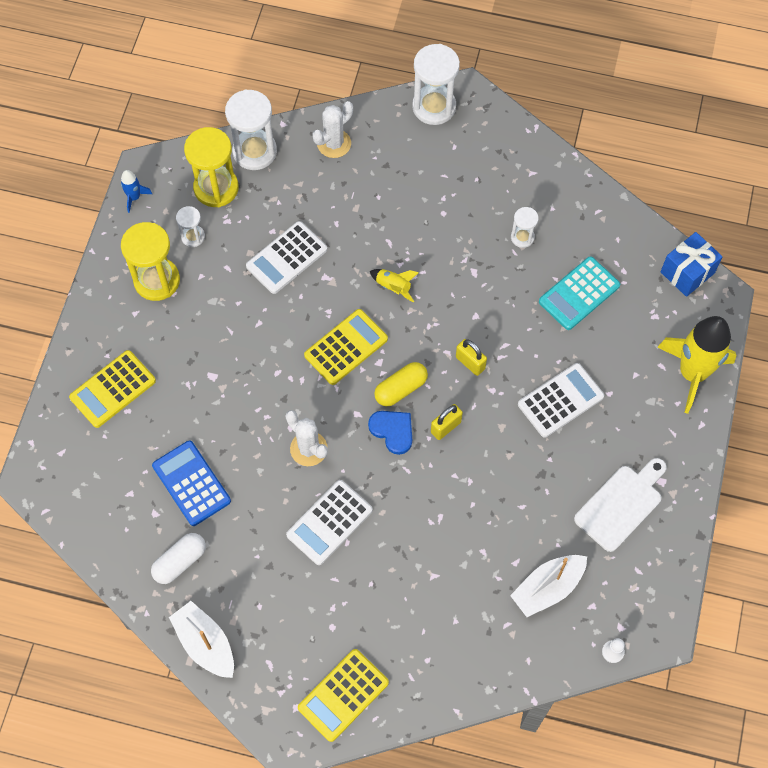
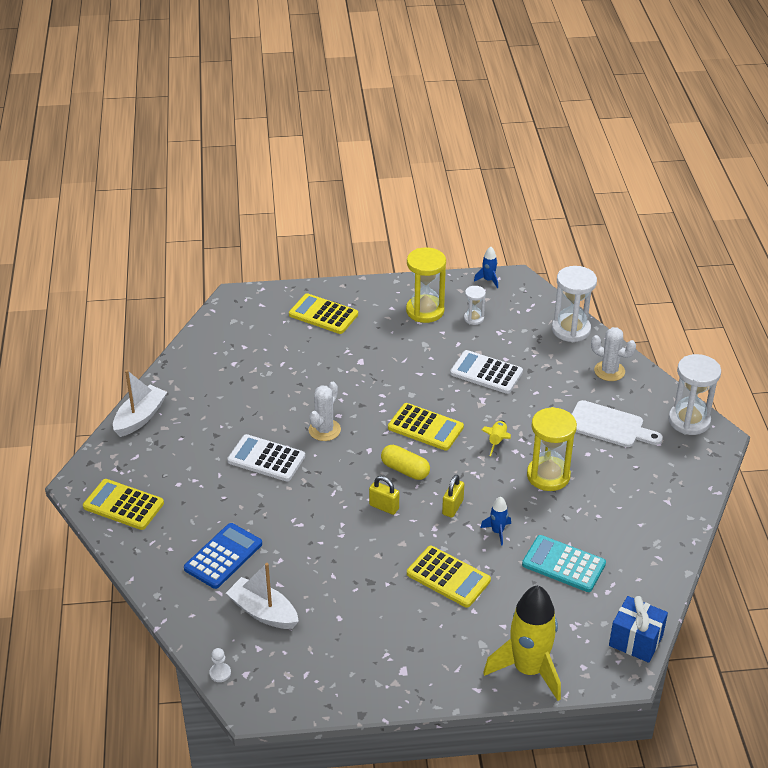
camera: 70 degrees right, 25 degrees down
white capsule [151,533,206,584] -> none
blue calculator [152,441,231,526] -> blue calculator moved to [184,523,262,589]
yellow hourglass [184,127,239,207] -> yellow hourglass moved to [527,407,577,491]
blue heart [368,411,412,455] -> none
white hourglass [511,207,539,248] -> none
white calculator [518,363,604,437] -> yellow calculator [407,546,491,608]
white cutting board [574,458,667,552] -> white cutting board moved to [572,400,663,447]
none -> blue rocket [480,497,511,545]

